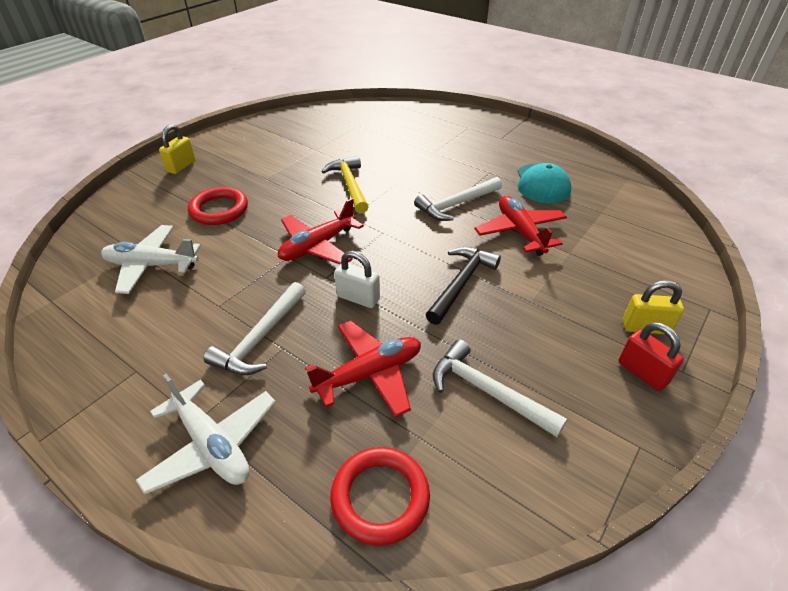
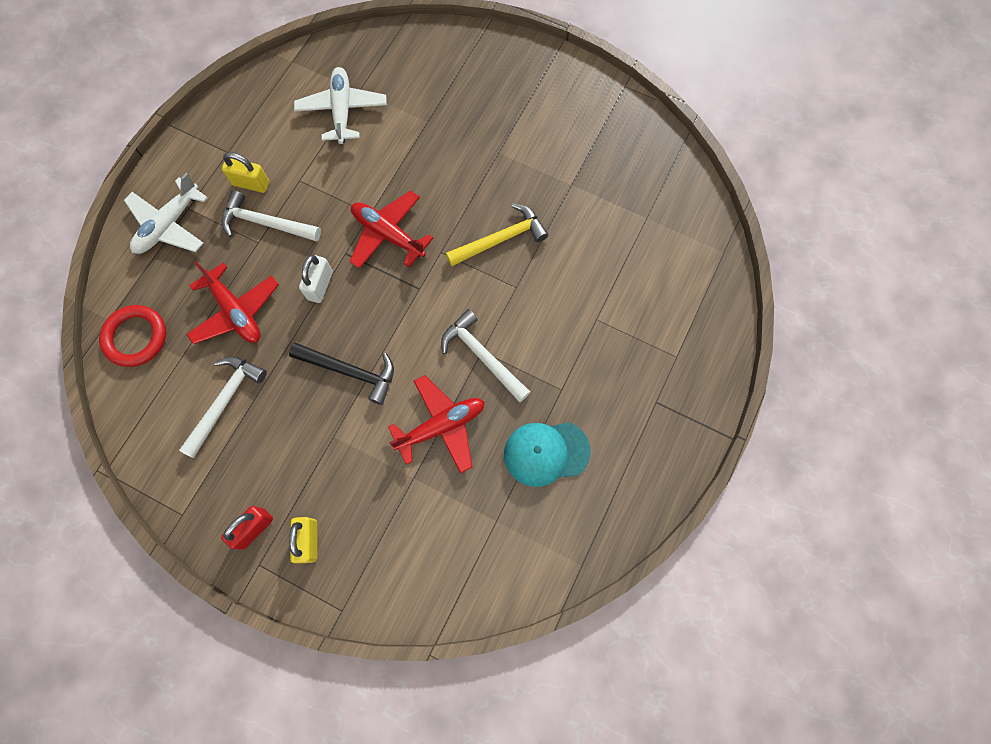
camera: 80 degrees right, 30 degrees up
yellow padlock [159,124,196,174] -> yellow padlock moved to [222,152,269,193]
red ring [188,187,248,225] -> none

